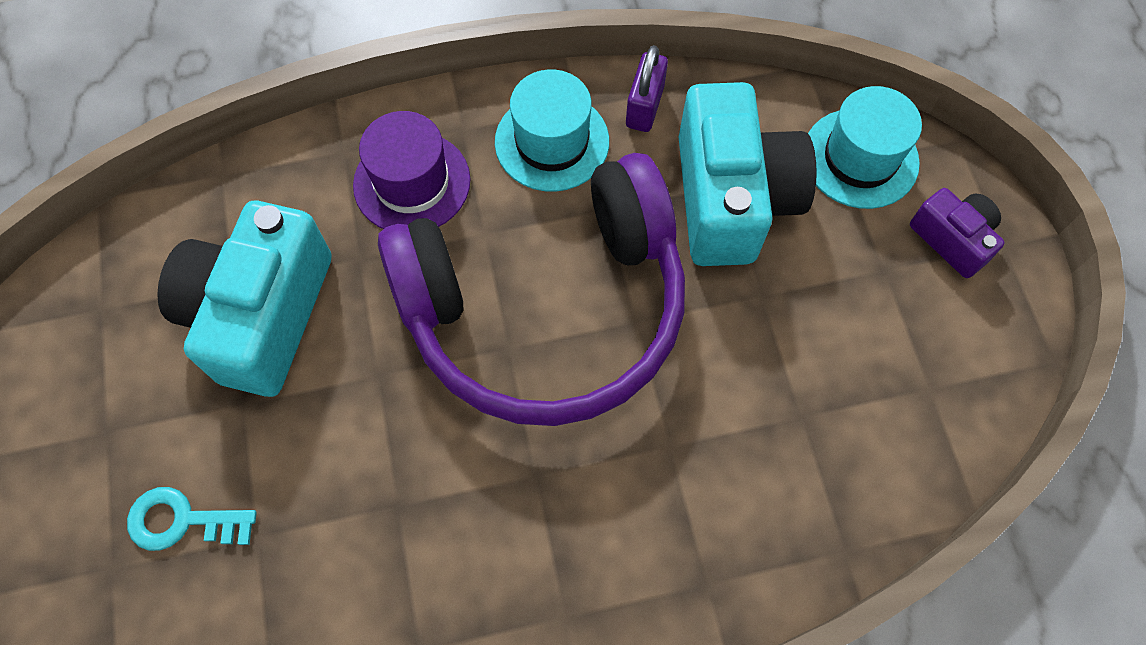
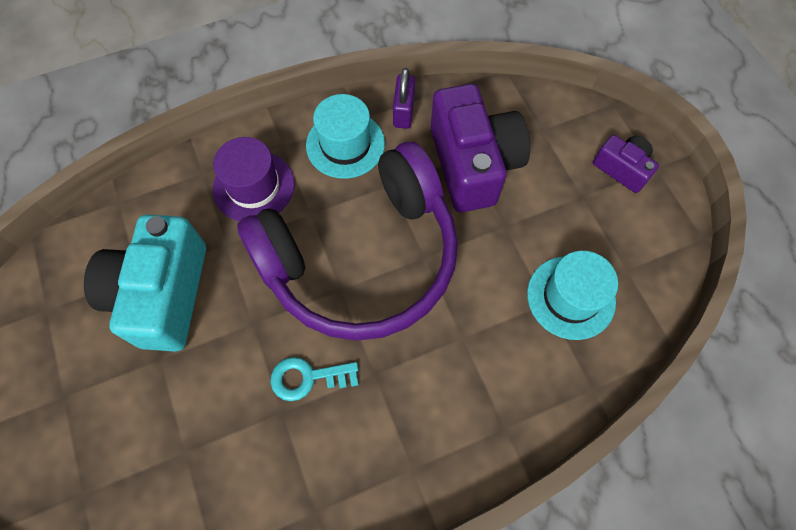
camera: 10 degrees left, 0 degrees up
turquoise key [127,487,257,551] -> turquoise key moved to [270,357,359,401]
turquoise camera [679,82,817,266] -> purple camera [431,84,530,212]
turquoise hat [808,86,922,209] -> turquoise hat moved to [527,251,618,340]

